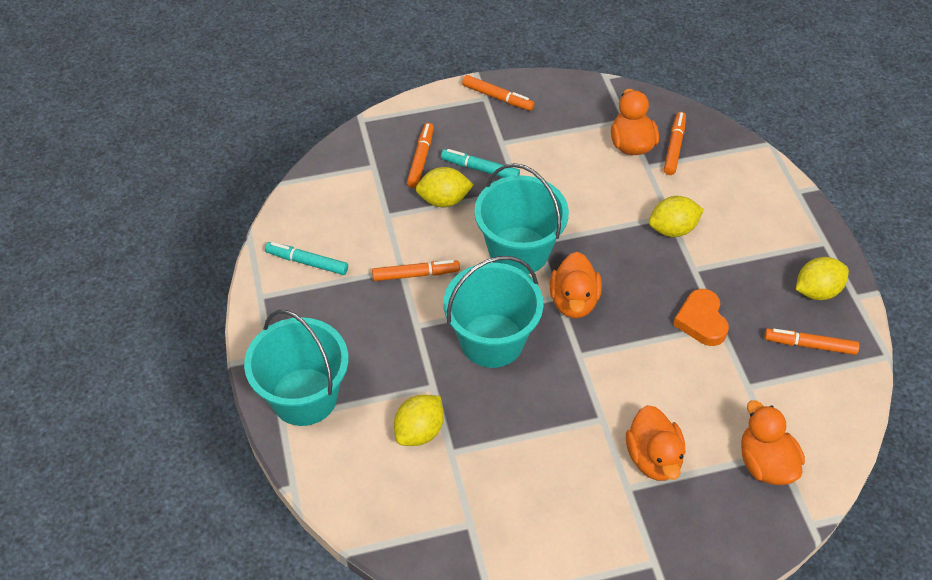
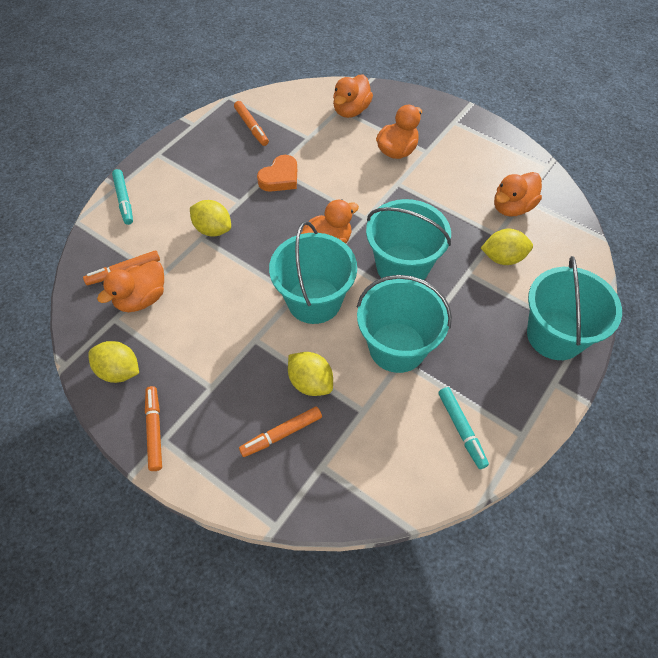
camera: 130 degrees left, 5 degrees up
orange marker [372,260,460,281] -> turquoise bucket [357,275,452,373]
turquoise marker [441,149,520,178] -> turquoise marker moved to [112,169,133,225]
yellow lemon [796,257,849,300] -> yellow lemon moved to [88,341,139,383]
none -> orange duck [494,172,542,217]

